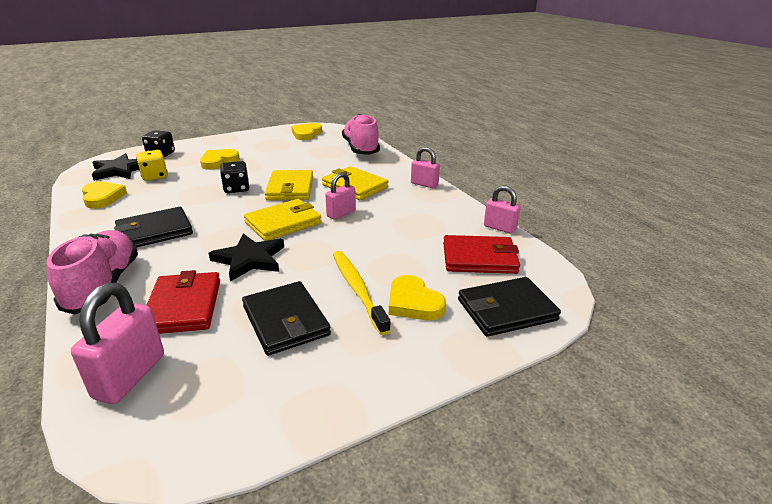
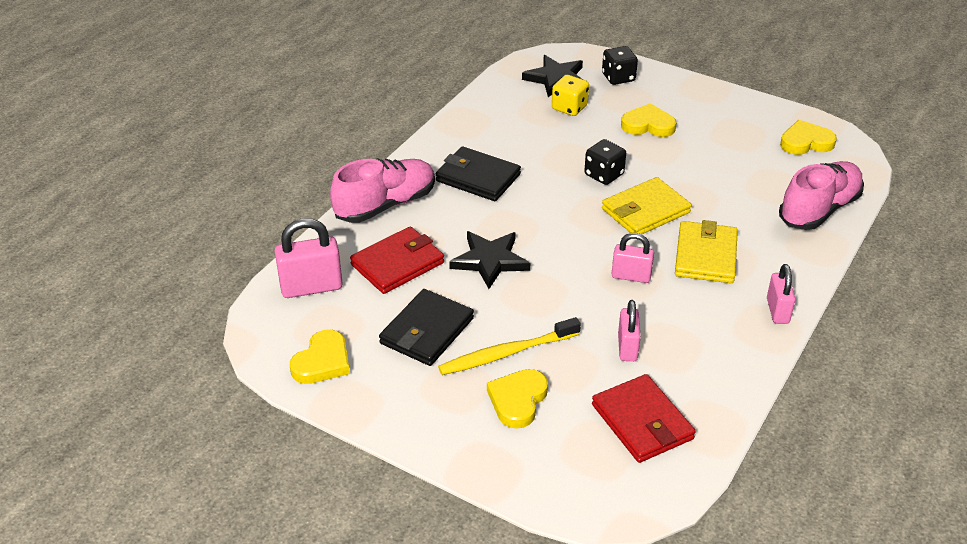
camera: 60 degrees right, 10 degrees up
yellow heart [82,181,127,209] -> yellow heart moved to [290,329,350,384]
yellow wallet [244,199,322,241] -> none
yellow toothbrush [333,251,391,335] -> yellow toothbrush turned 150 degrees counterclockwise [438,317,581,375]
black wallet [458,277,561,337] -> none
pink padlock [484,185,521,234] -> pink padlock moved to [618,300,641,361]

